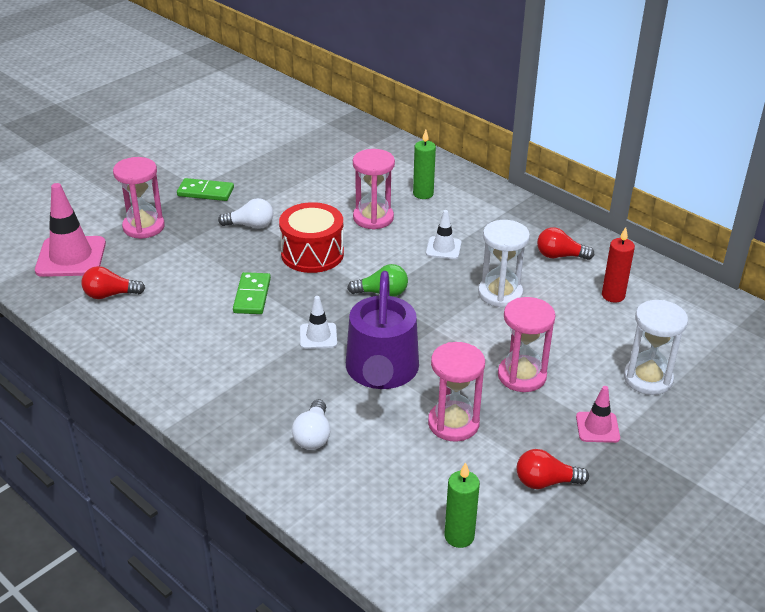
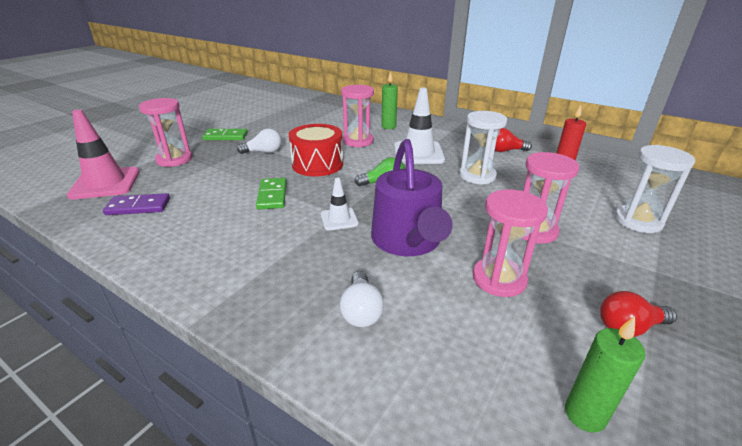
camera: 10 degrees left, 5 degrees down
red light bulb [82,266,145,299] -> purple domino [103,193,170,215]
white traffic cone [426,210,461,259] -> white traffic cone [394,88,445,164], size x1.86
pink traffic cone [576,386,620,443] -> none

